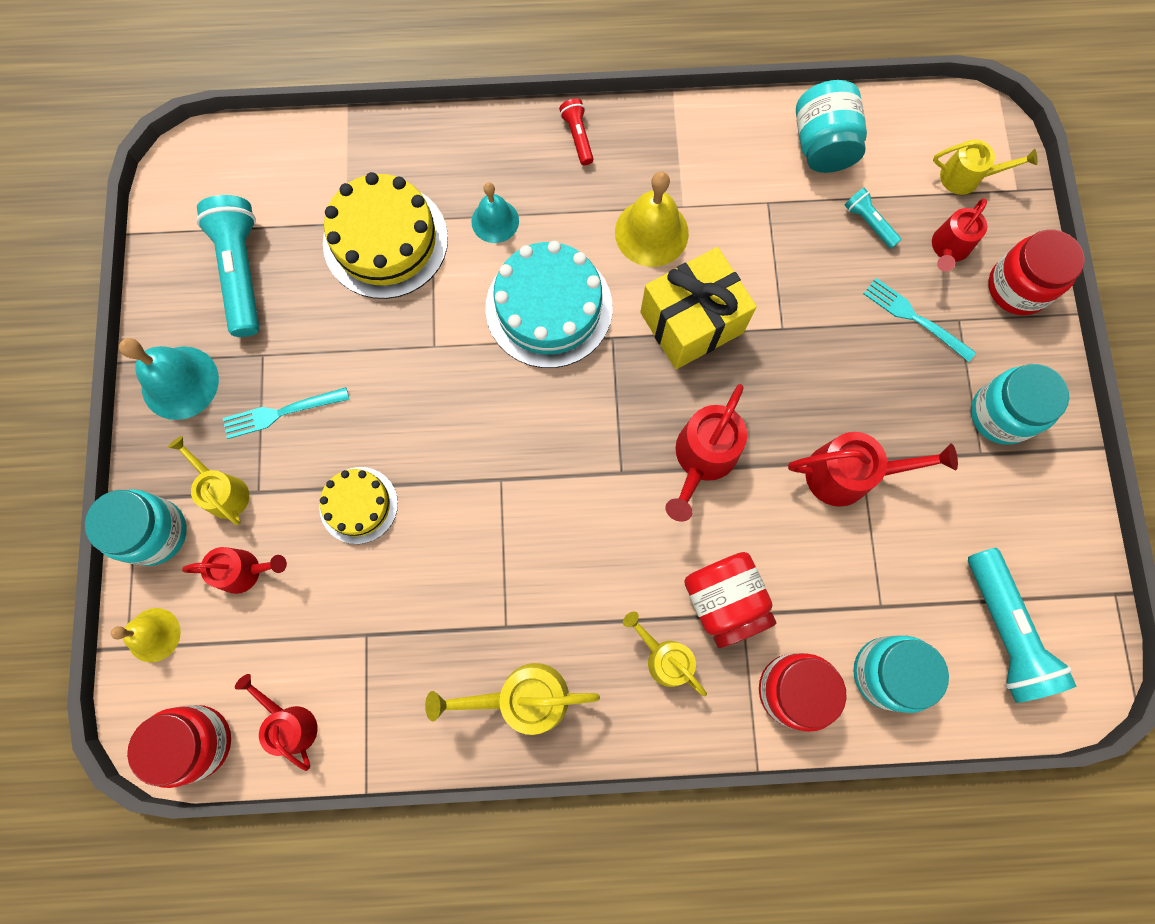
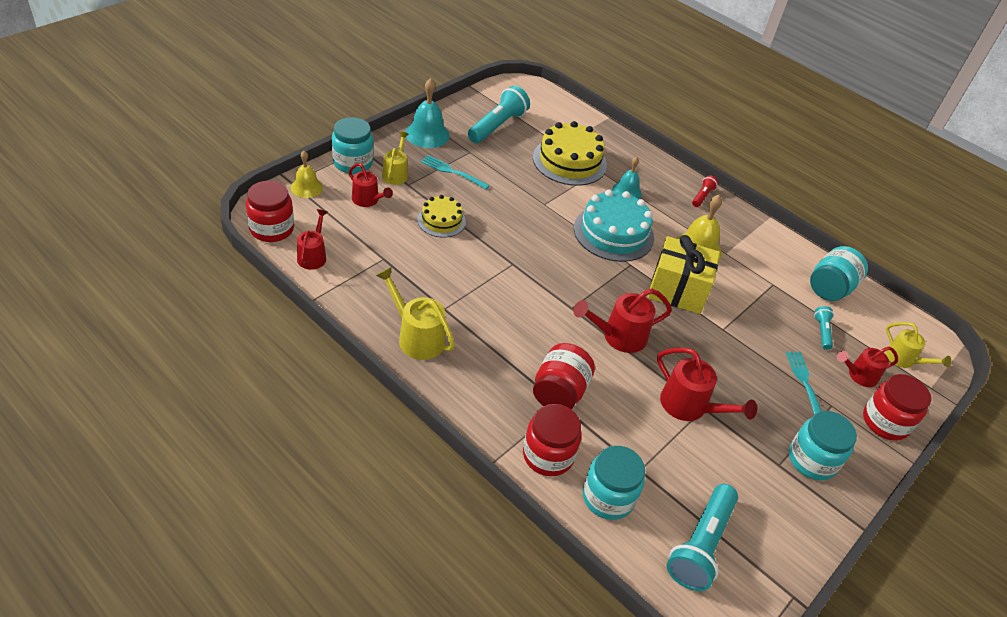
camera: 40 degrees right, 30 degrees down
yellow watering can [623,612,707,696] -> none

